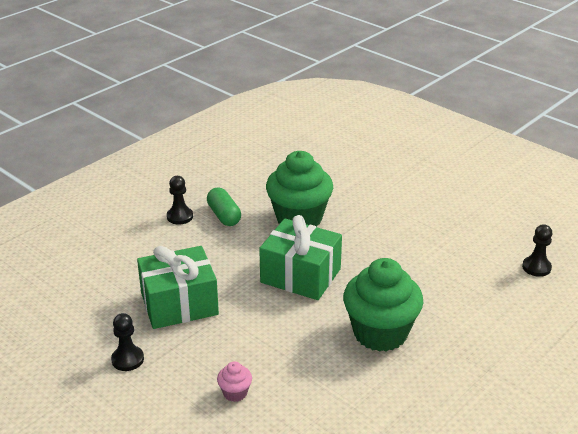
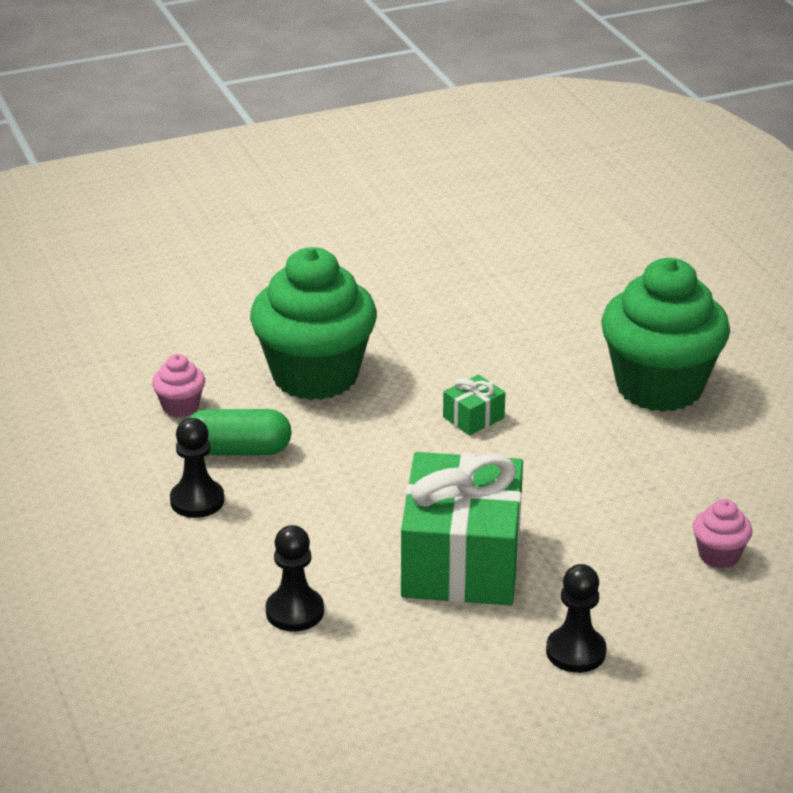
camera: 65 degrees left, 0 degrees up
green gift [259,215,342,300] -> green gift [443,374,505,435], size x0.41
black pawn [522,224,552,277] -> black pawn moved to [266,525,324,632]
none -> pink cupcake [152,354,205,417]

